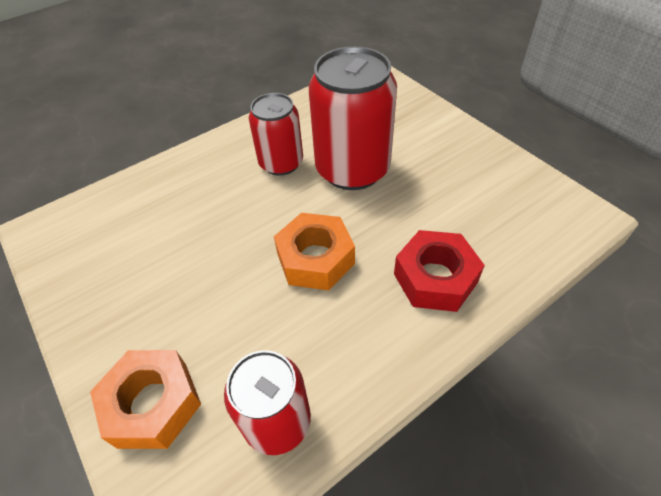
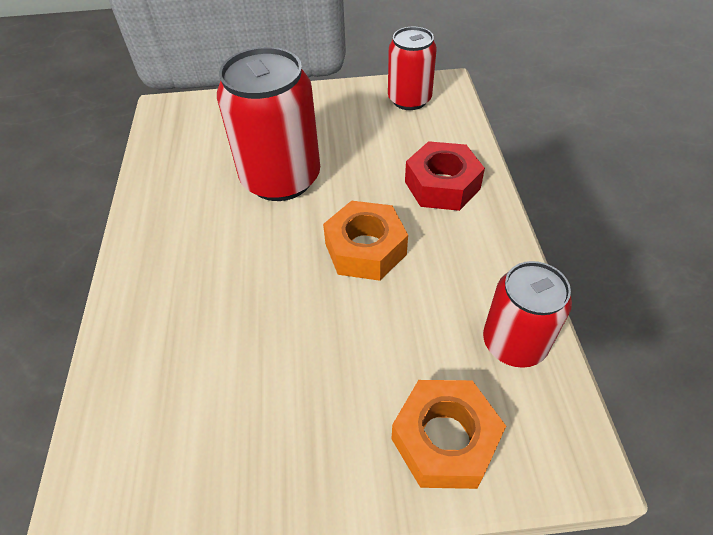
camera: 60 degrees left, 0 degrees up
red can [249,93,303,176] -> red can moved to [388,26,437,110]

